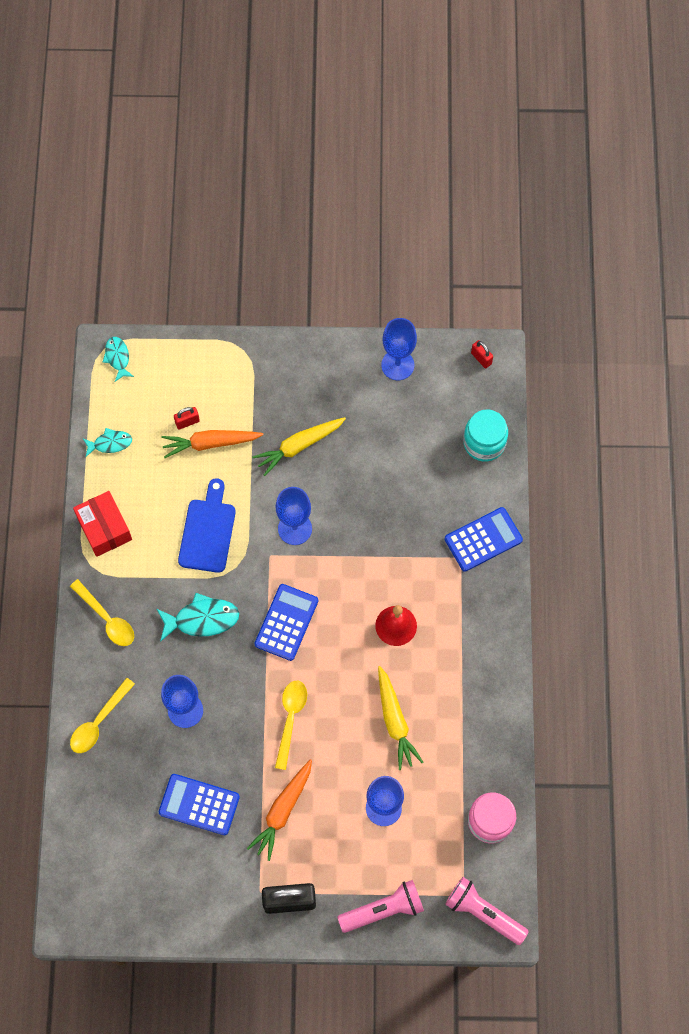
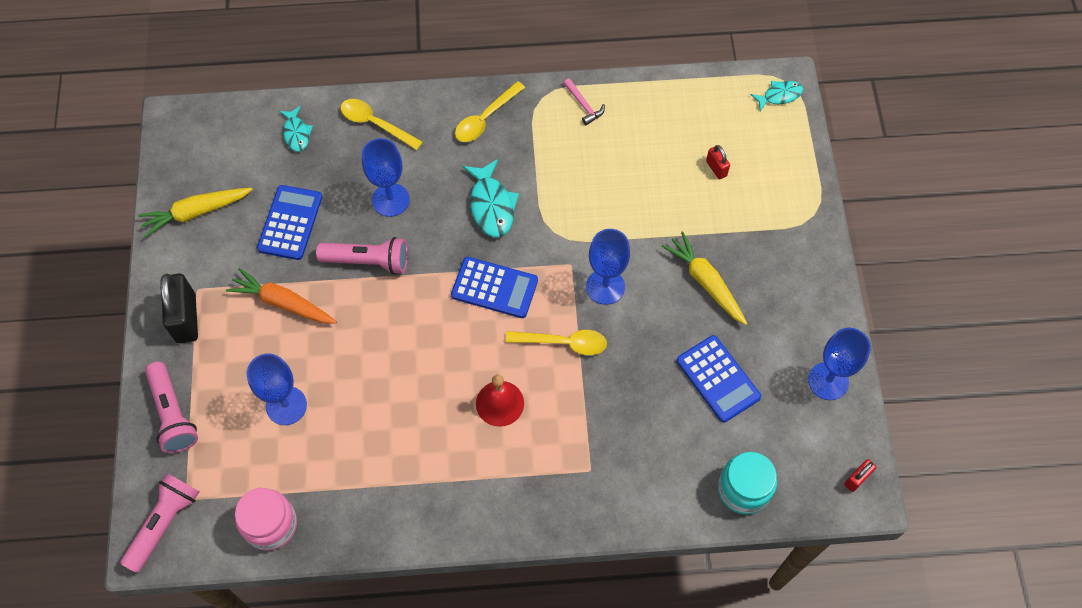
camera: 85 degrees right, 5 degrees down
red box [73,491,132,557] -> pink hammer [563,79,605,125]
turquoise fish [83,428,132,457] -> turquoise fish moved to [279,106,313,152]
orange carrot [161,430,264,458] -> none
blue cutting board [178,478,236,573] -> none
yellow spoon [275,681,307,770] -> yellow spoon moved to [505,330,607,355]
yellow carrot [378,666,423,770] -> yellow carrot moved to [138,188,253,237]
blue calculator [445,507,523,572] -> blue calculator moved to [677,335,761,423]
none -> pink flashlight [316,237,408,274]

